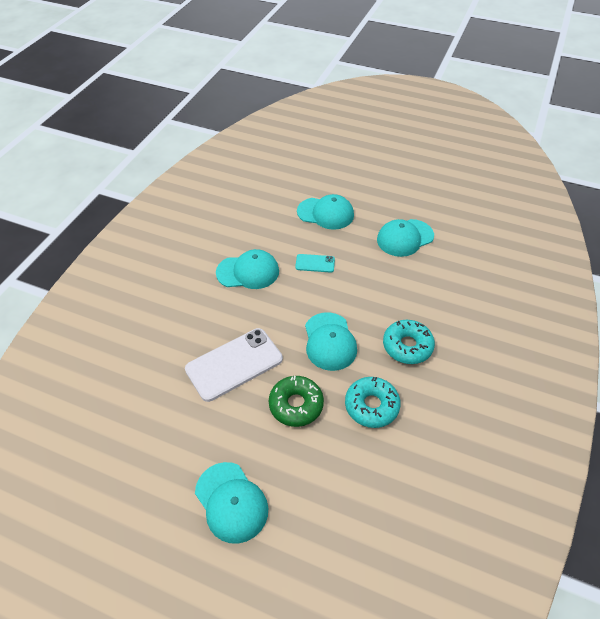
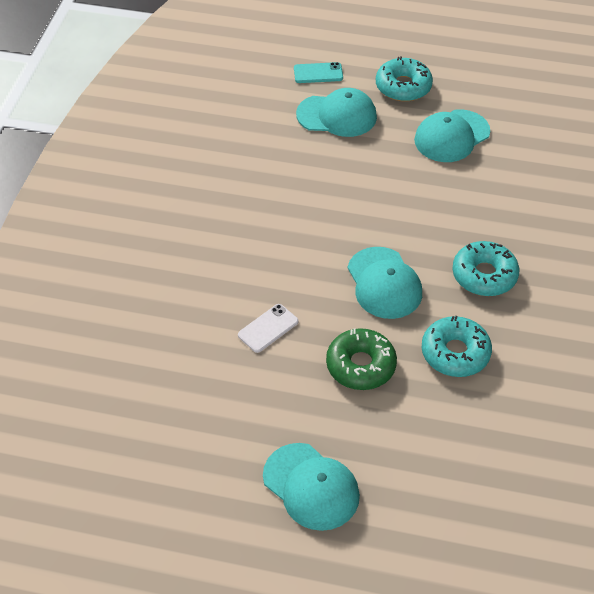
camera: 10 degrees left, 0 degrees up
white phone [185,328,283,402] -> white phone [238,304,298,353], size x0.49
turquoise cap [216,249,279,289] -> none
turquoise phone [295,254,335,273] -> turquoise phone moved to [294,62,343,83]
none -> turquoise donut [376,56,433,102]

